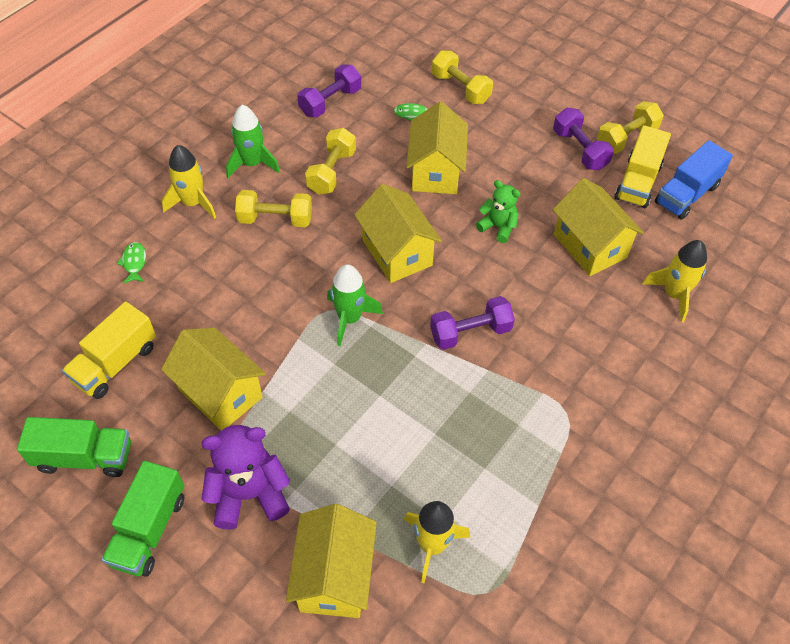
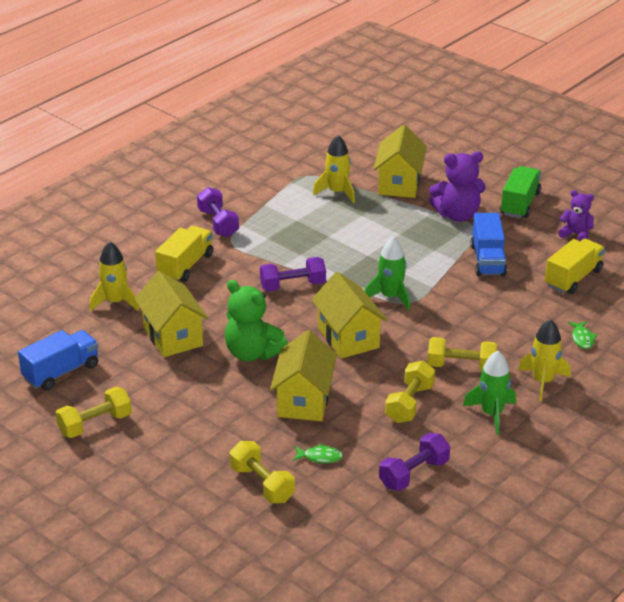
camera: 175 degrees left, 20 degrees down
green truck [17,417,131,477] -> purple teddy bear [558,190,594,241]
yellow house [161,328,266,431] -> blue truck [471,213,507,276]
green teddy bear [476,180,520,243] -> green teddy bear [225,280,288,361], size x1.66
purple dumbbell [553,108,614,170] -> purple dumbbell moved to [197,187,239,237]
yellow truck [615,125,671,208] -> yellow truck moved to [155,226,213,282]

